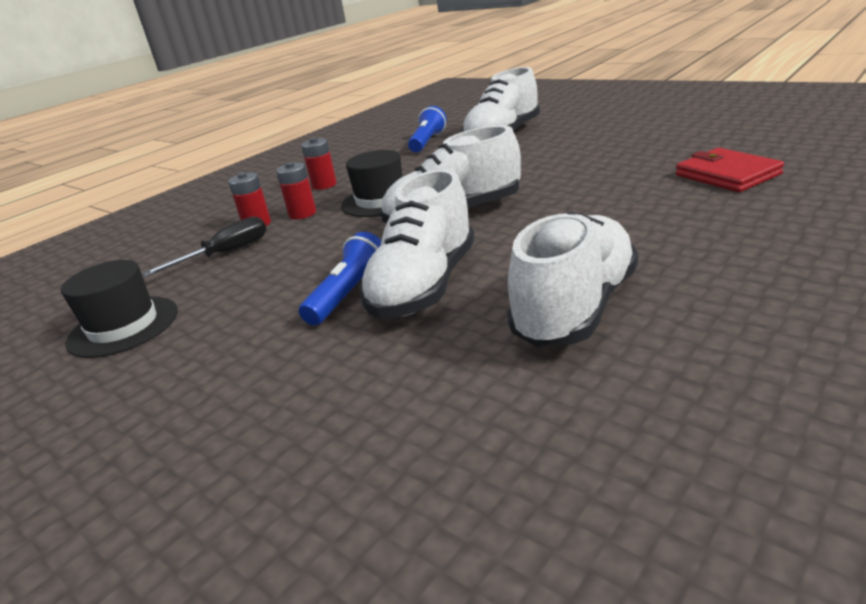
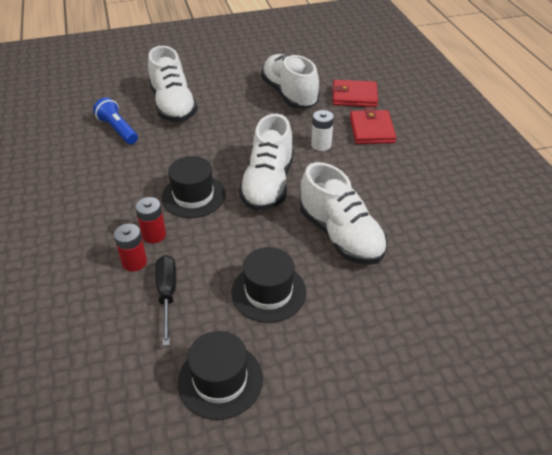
camera: 60 degrees left, 15 degrees up
blue flashlight [299,232,382,326] -> none
red battery [301,138,337,190] -> none
white shoe [507,211,638,347] -> white shoe moved to [261,54,319,108]
none -> black hat [231,247,306,323]
none -> white battery [311,110,334,151]
none -> red wallet [350,108,396,144]

